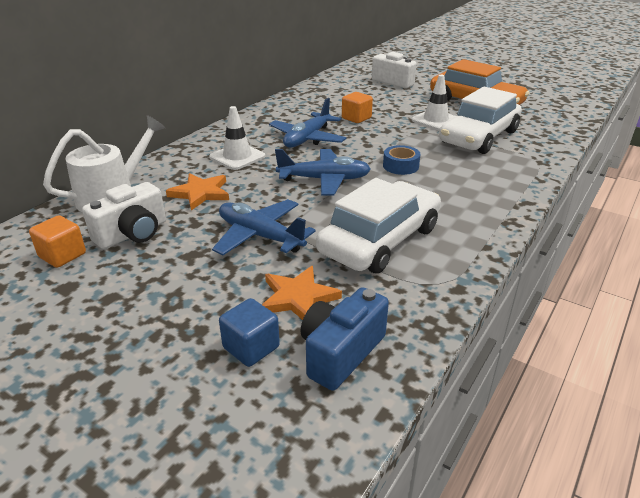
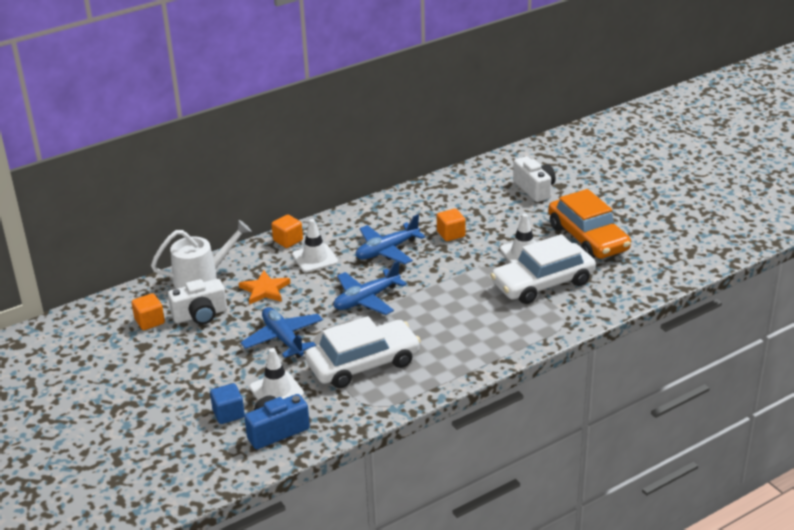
camera: 25 degrees right, 0 degrees up
orange star [262,266,342,320] -> white traffic cone [249,348,304,401]
blue plane [275,149,371,196] -> blue plane turned 120 degrees clockwise [334,260,407,315]
blue tape [383,145,421,175] -> none
none -> orange cube [271,215,303,248]

